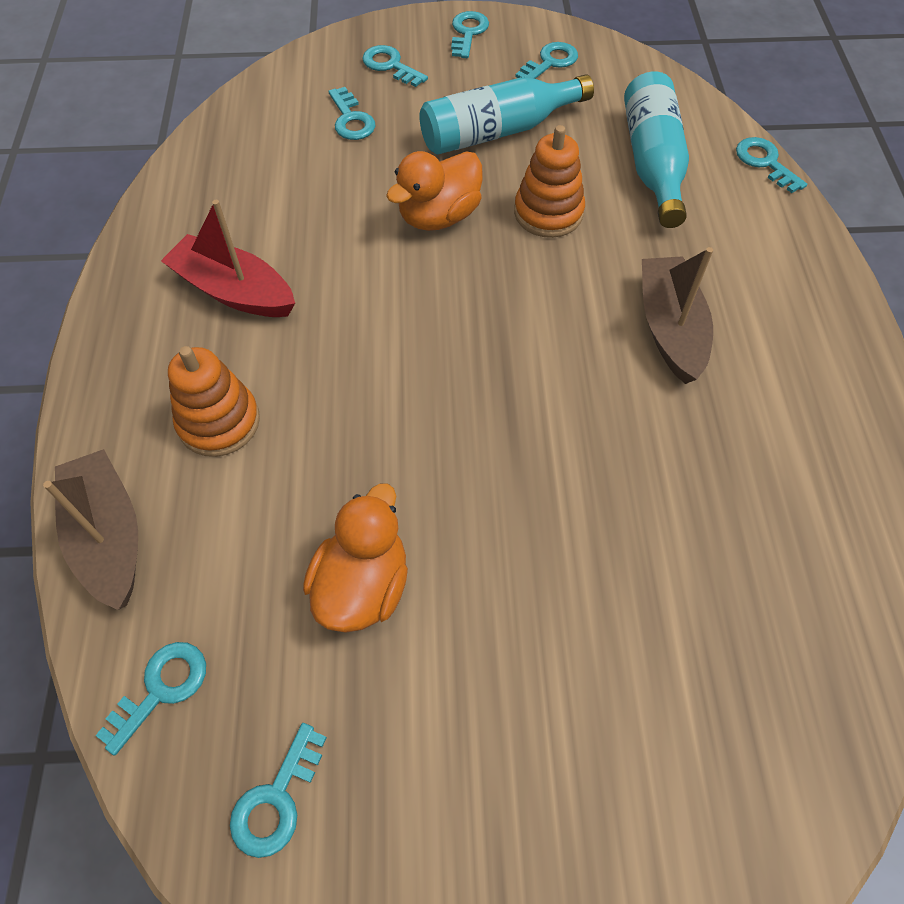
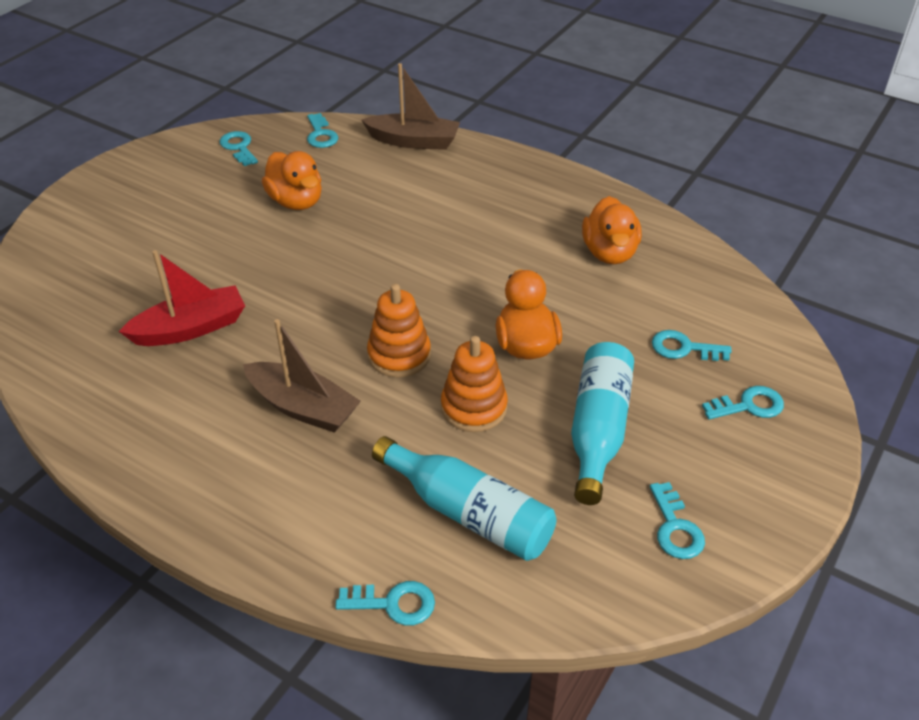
camera: 125 degrees right, 15 degrees down
red boat [161,200,295,317] -> red boat moved to [119,250,245,346]
orange stacking toy [168,346,260,457] -> orange stacking toy moved to [367,284,431,377]
turquoise key [451,11,489,58] -> none
none -> orange duck [582,196,642,264]

